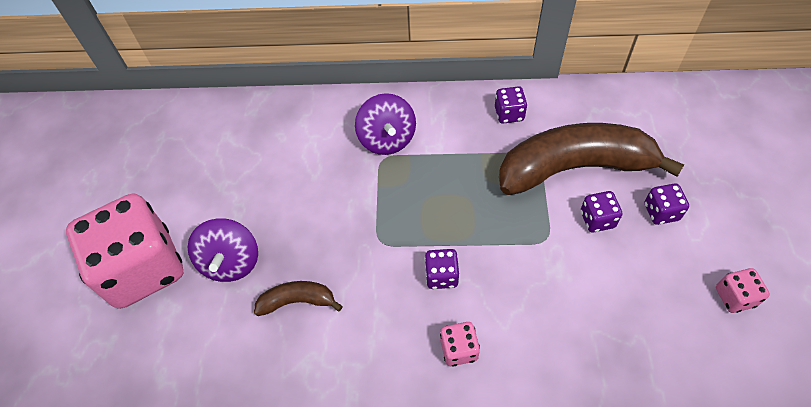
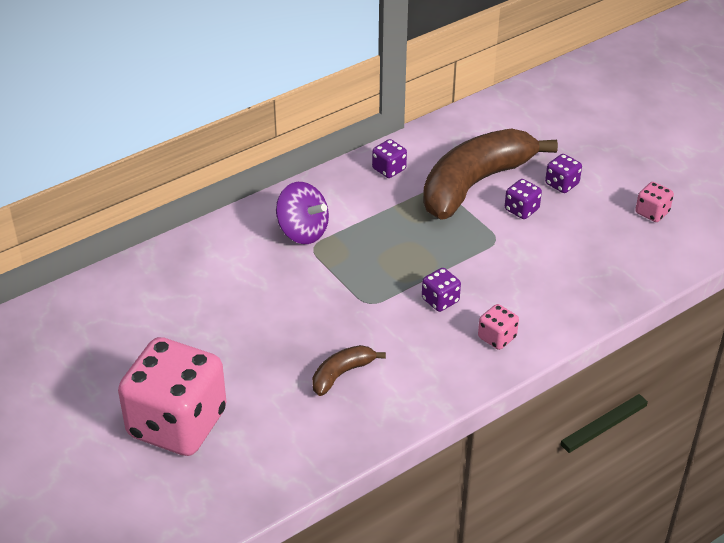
camera: 40 degrees left, 15 degrees down
purple spinning top [188,218,258,282] -> none

